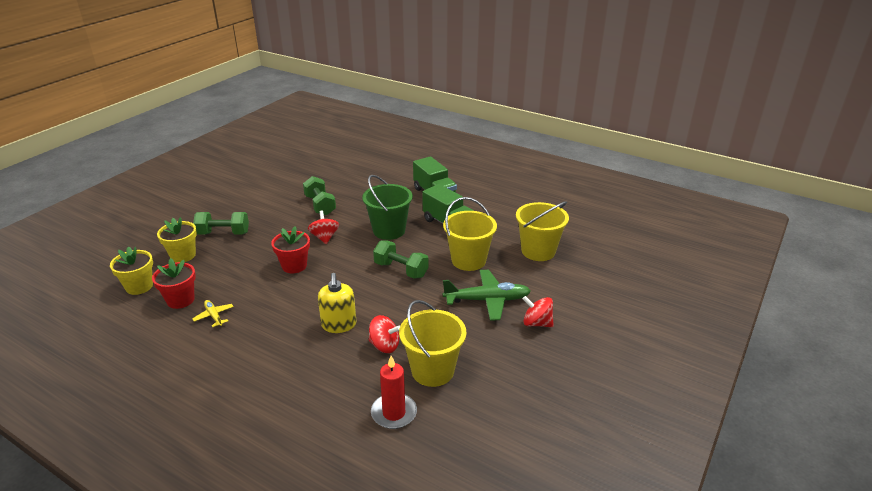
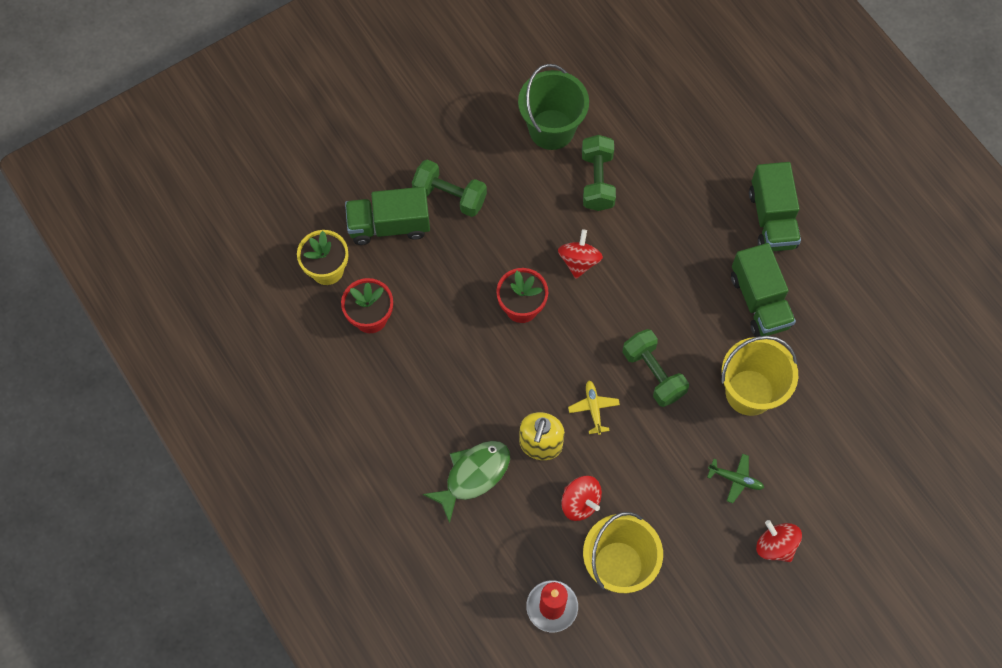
camera: 25 degrees right, 35 degrees up
yellow flower pot [157,217,197,262] -> green truck [345,187,430,245]
yellow plane [192,300,234,327] -> yellow plane moved to [568,381,620,435]
green bucket [362,175,413,240] -> green bucket moved to [518,64,589,150]
green plane [443,270,531,321] -> green plane [707,454,764,503], size x0.50
yellow bucket [516,201,569,261] -> none
none -> green fish [423,441,510,523]

